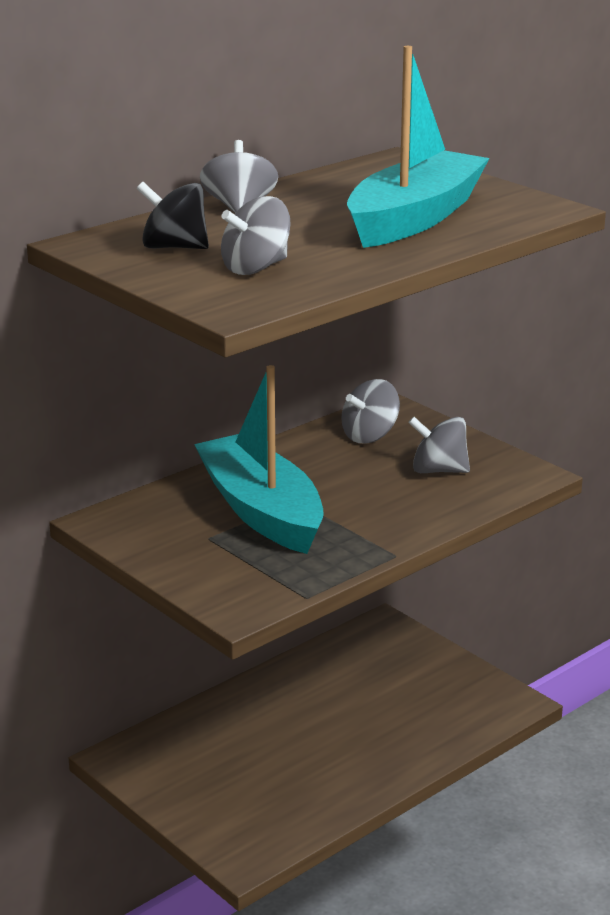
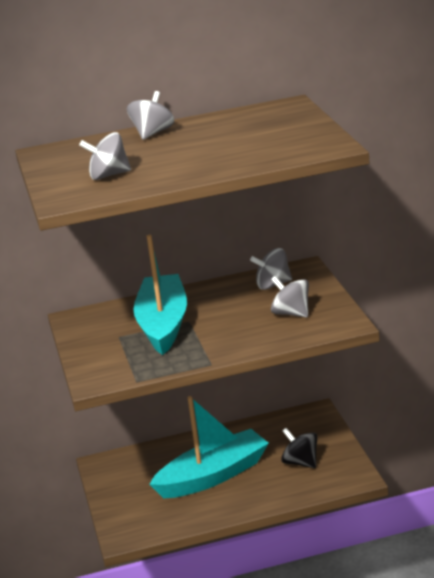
camera: 30 degrees right, 0 degrees up
black spinning top [136,182,209,249] -> black spinning top moved to [281,428,318,468]
turquoise boat [347,46,489,248] -> turquoise boat moved to [149,396,269,498]

